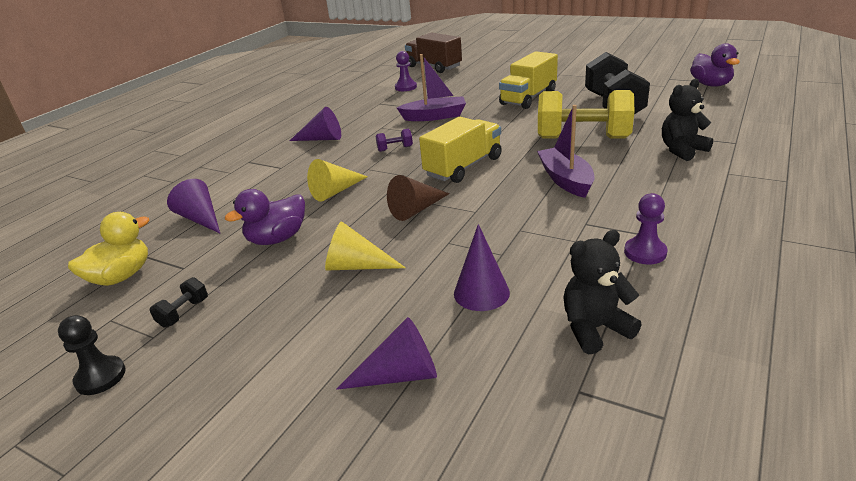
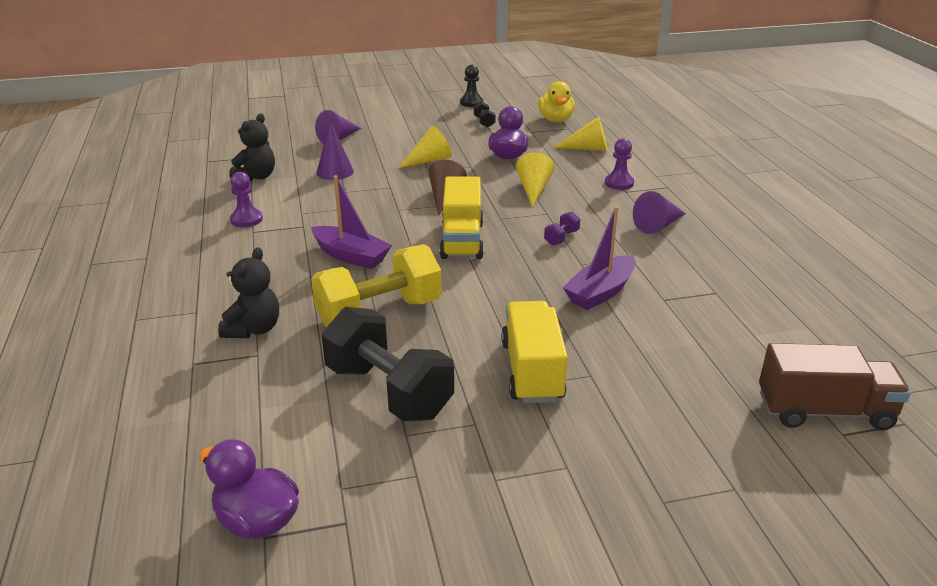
camera: 135 degrees right, 0 degrees up
purple cone [167,179,220,233] -> yellow cone [553,117,607,151]
purple pawn [395,51,417,91] -> purple pawn moved to [605,138,634,190]

